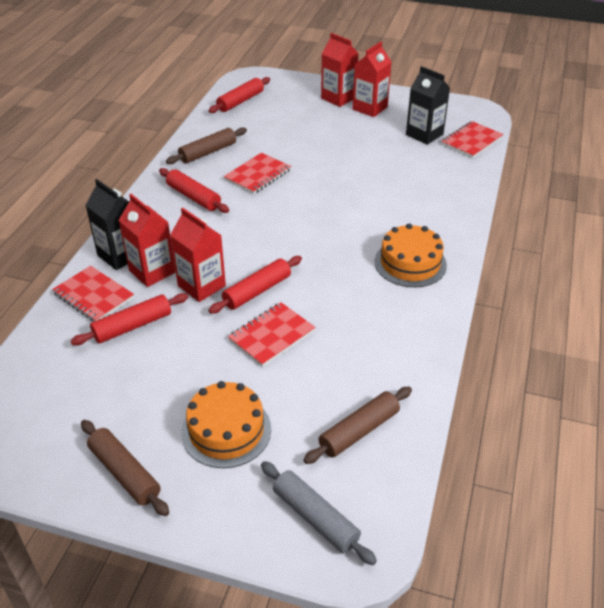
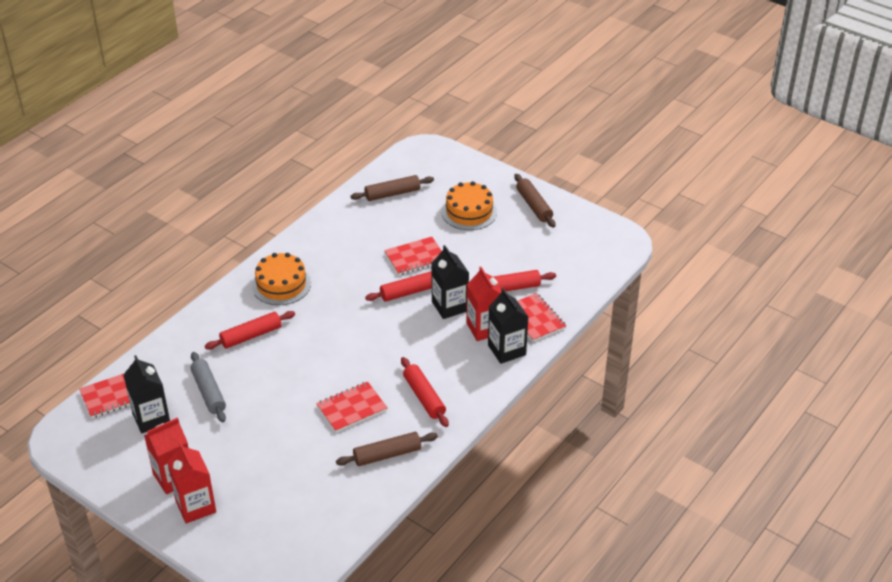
camera: 160 degrees left, 0 degrees up
red carton [170,208,226,302] -> black carton [431,245,469,319]
red rolling pin [209,77,270,113] -> red rolling pin moved to [205,311,295,349]
grey rolling pin [261,461,377,565] -> grey rolling pin moved to [190,352,226,422]

